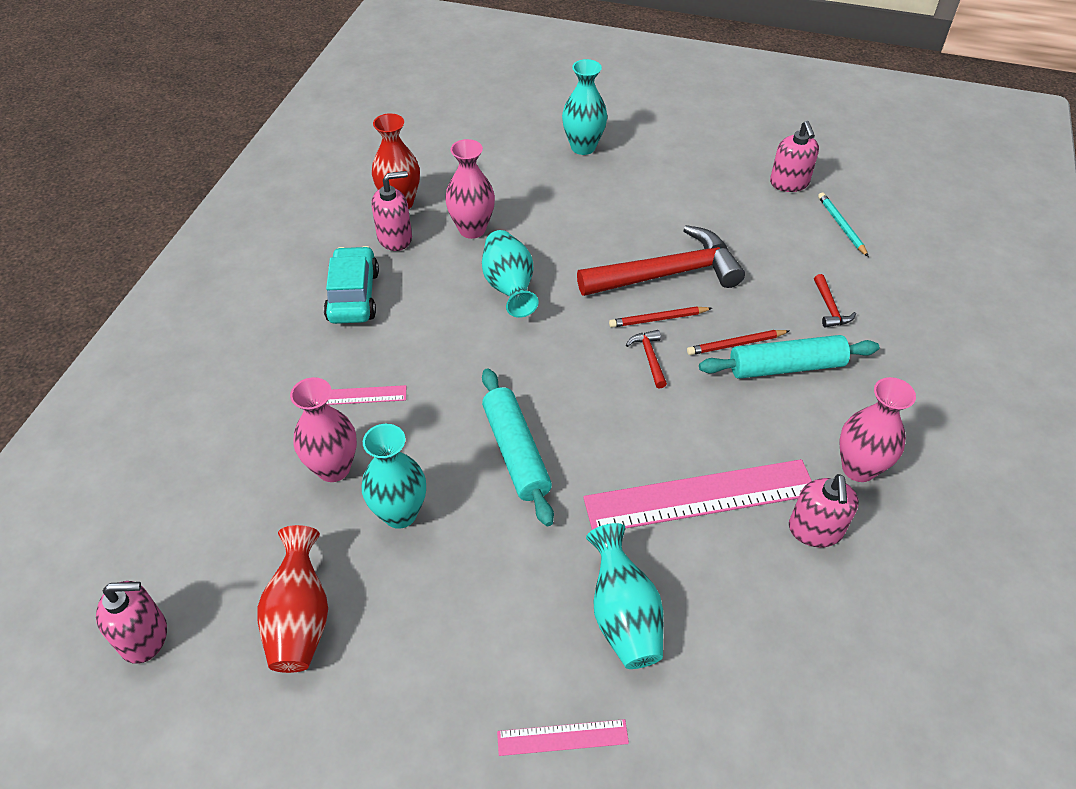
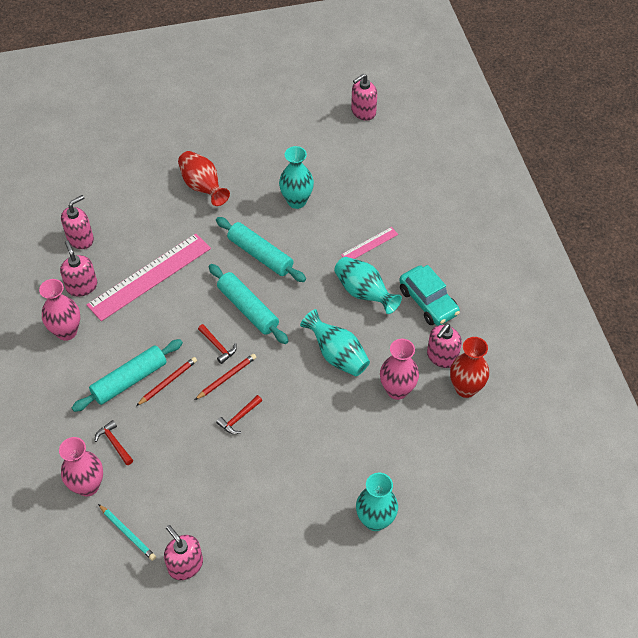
camera: 150 degrees right, 5 degrees up
red vase [257,525,328,673] -> red vase moved to [178,151,230,206]
pink vase [290,377,357,482] -> pink vase moved to [59,437,103,496]
pink ruler [497,719,629,756] -> none
red hammer [577,225,745,296] -> red hammer [216,395,262,434], size x0.40
turquoise vase [586,523,664,669] -> turquoise vase moved to [334,257,402,314]
none -> pink soap dispenser [61,195,94,249]
none -> turquoise rolling pin [209,264,289,344]

